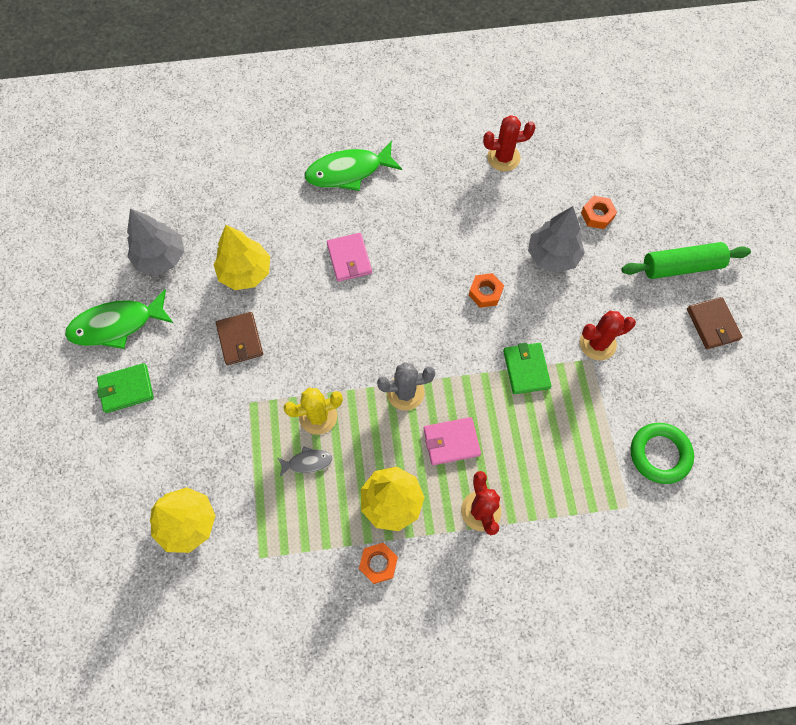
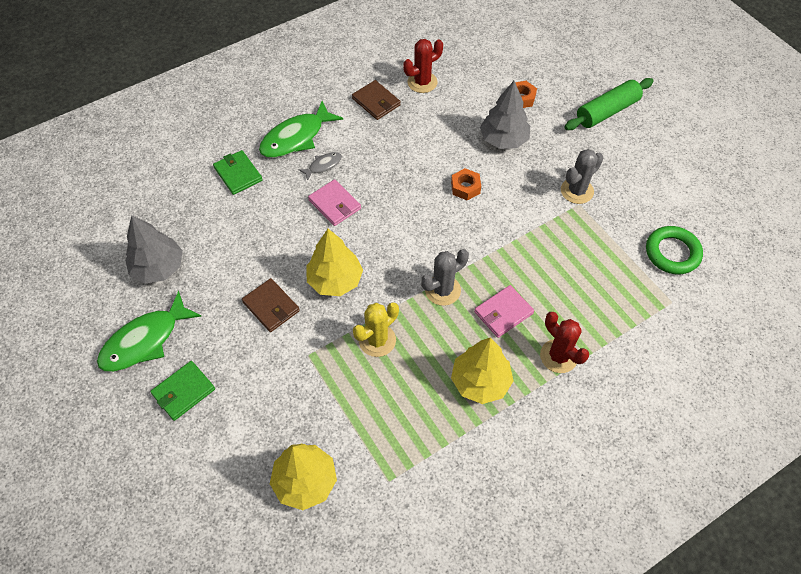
camera: 25 degrees left, 10 degrees down
yellow tree [213,225,270,290] -> yellow tree moved to [306,229,363,296]
grey fish [277,446,333,477] -> grey fish moved to [298,152,342,181]
orange nut [359,543,398,584] -> none
green wallet [503,343,551,394] -> green wallet moved to [213,150,262,195]
red cactus [580,311,636,361] -> grey cactus [561,149,604,204]
brown wallet [687,297,742,349] -> brown wallet moved to [352,80,401,120]

